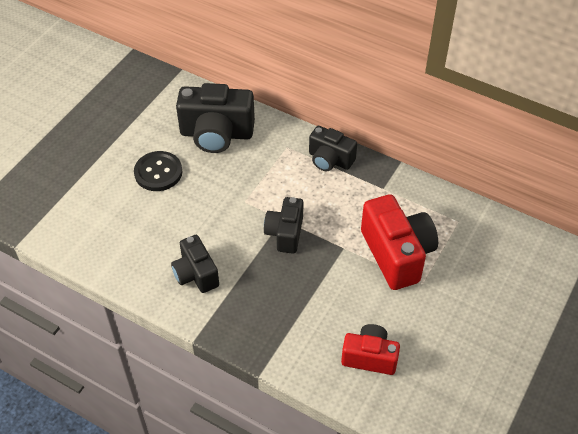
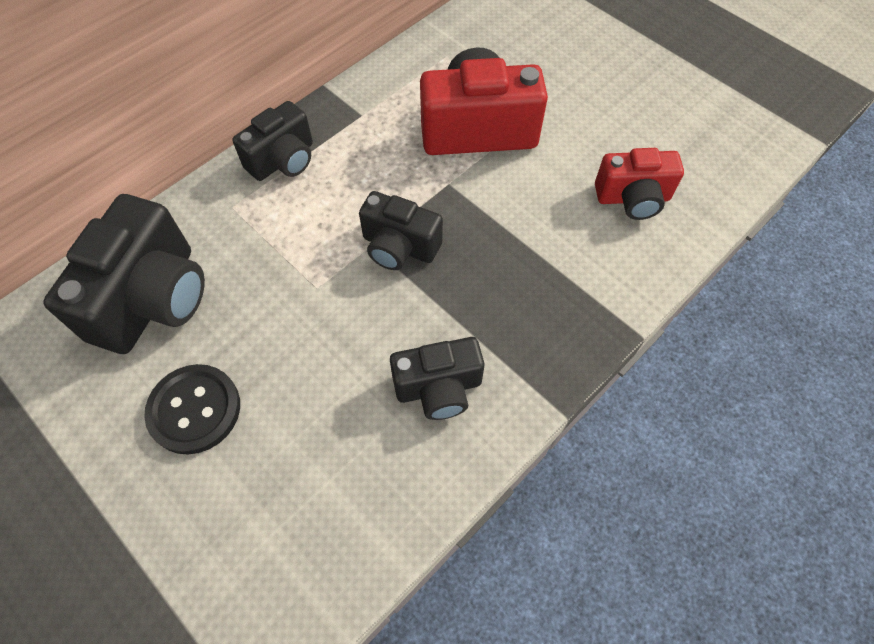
camera: 75 degrees left, 10 degrees up
red camera [341,324,400,375] -> red camera turned 120 degrees counterclockwise [595,148,684,220]

